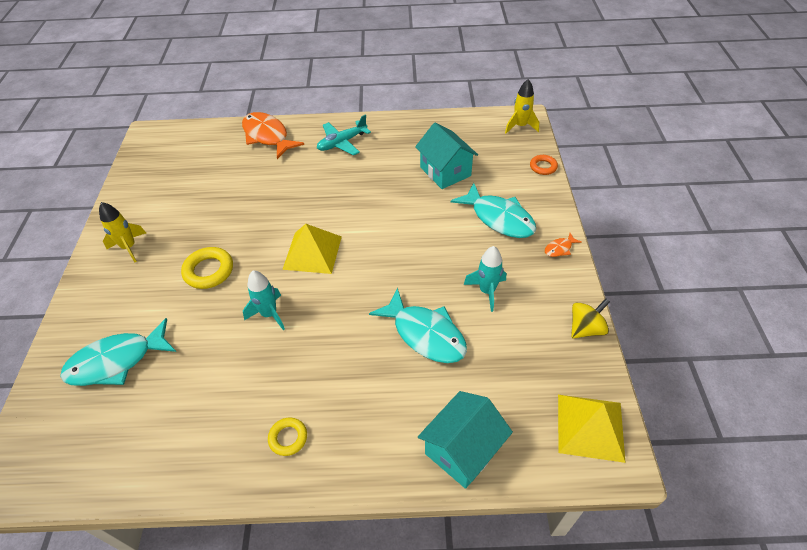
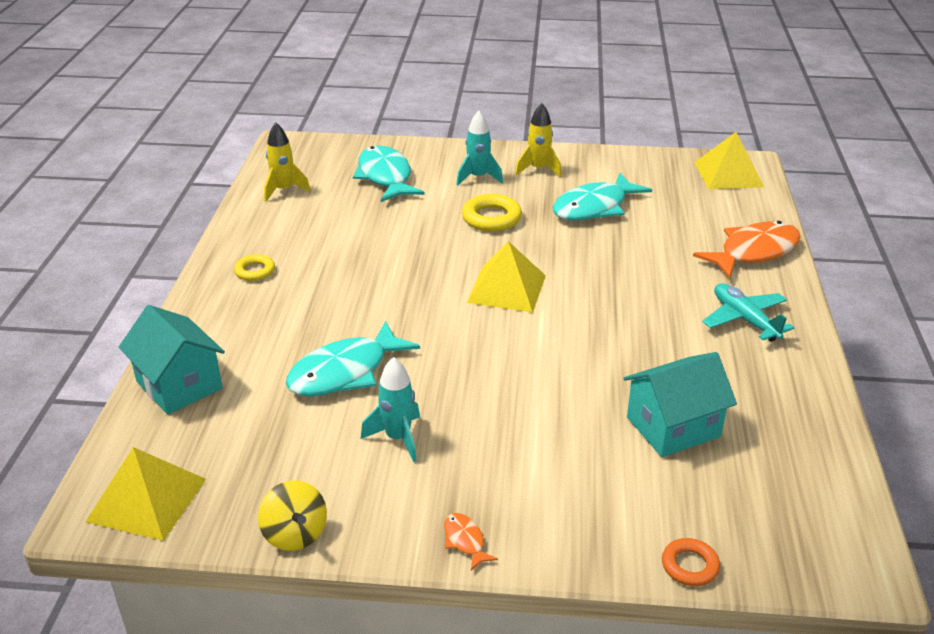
camera: 95 degrees right, 15 degrees down
turquoise rocket [243,270,285,330] -> turquoise rocket moved to [456,111,503,186]
turquoise fish [451,183,536,238] -> turquoise fish moved to [553,173,652,221]
yellow rocket [505,79,539,133] -> yellow rocket moved to [264,122,311,202]
none -> yellow pyramid [694,132,764,189]

